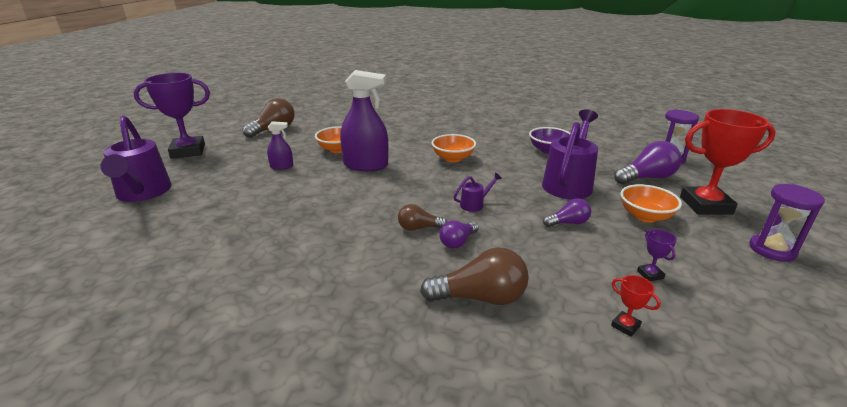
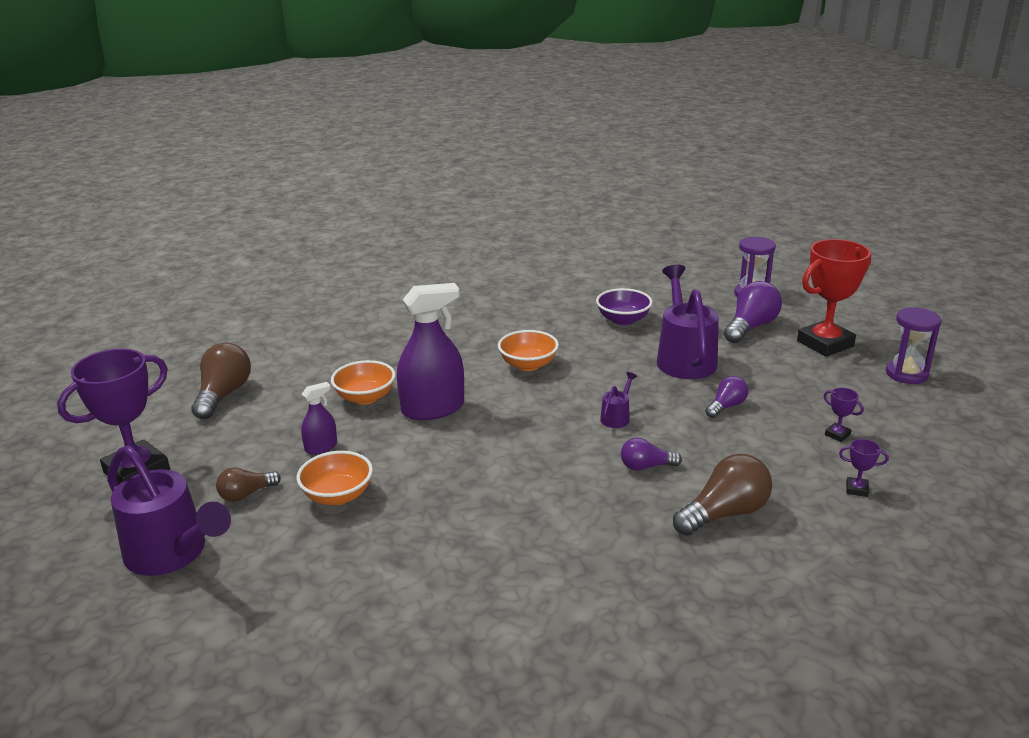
camera: 30 degrees left, 0 degrees up
brown light bulb [398,204,447,231] -> brown light bulb moved to [216,468,281,502]
purple light bulb [439,220,479,249] -> purple light bulb turned 75 degrees clockwise [621,438,682,471]
red trophy [611,275,661,337] -> purple trophy [839,439,889,497]
orange bowl [620,184,682,222] -> orange bowl moved to [297,451,373,505]

